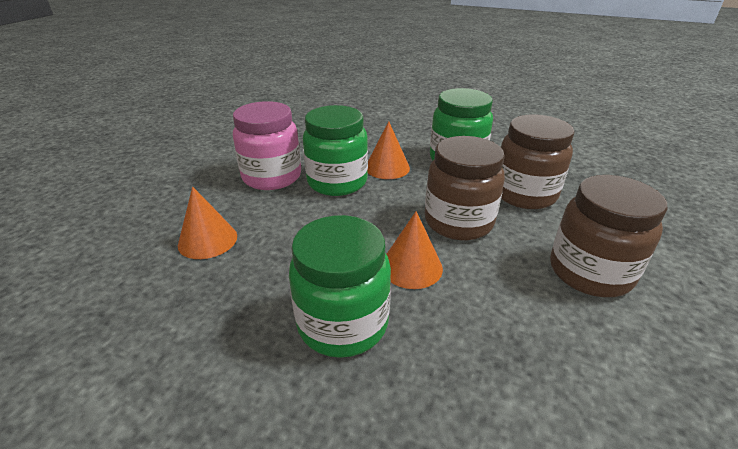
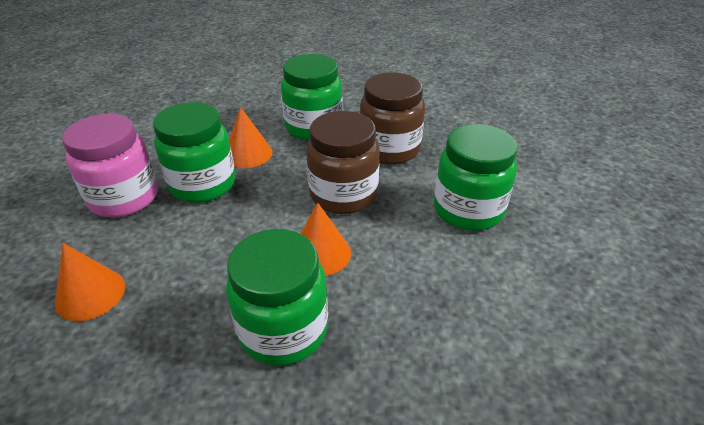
camera: 25 degrees left, 5 degrees up
brown jar [550,175,668,297] -> green jar [434,124,517,231]

